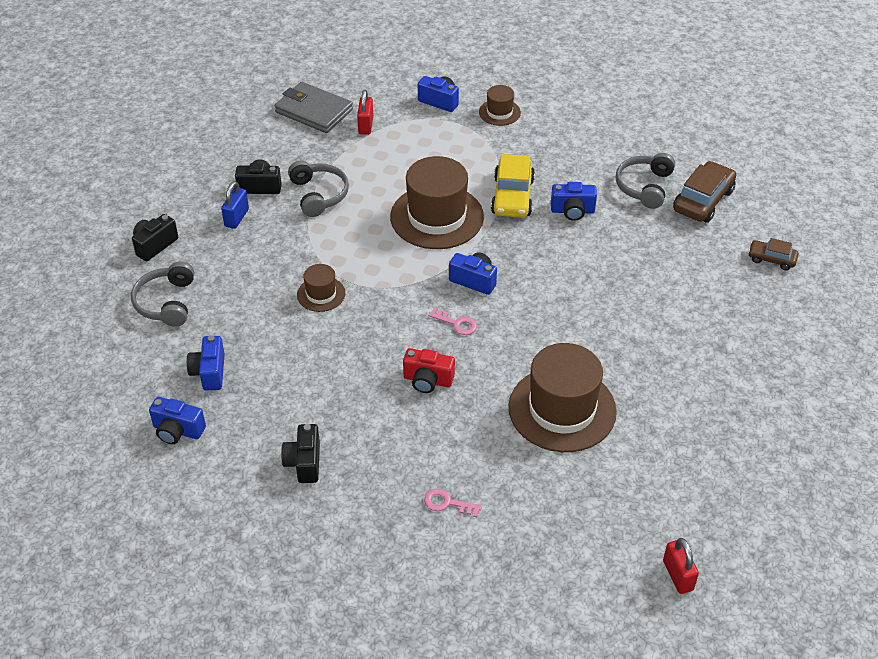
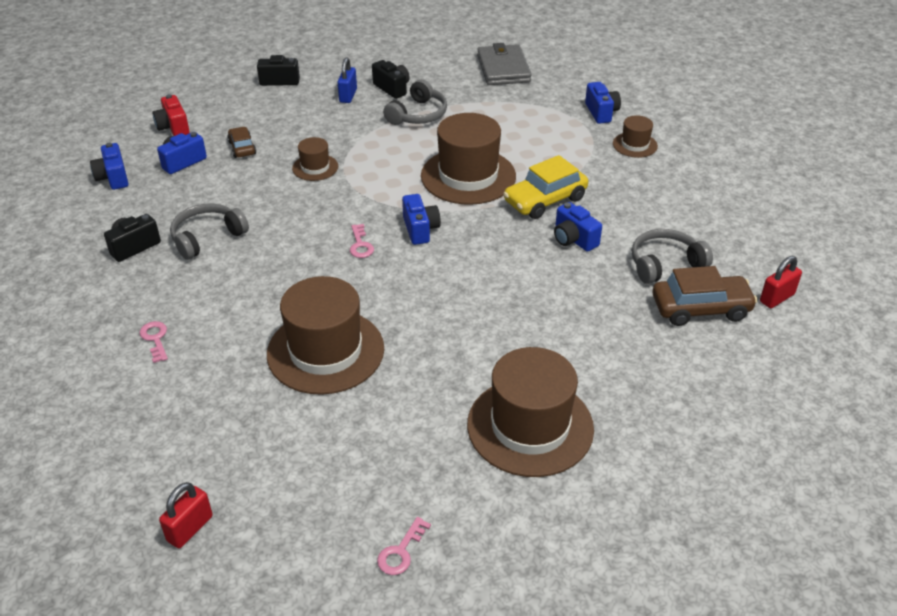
camera: 50 degrees right, 5 degrees down
grey headphones [131,261,194,327] -> grey headphones moved to [170,203,249,260]
blue padlock [221,181,249,229] -> blue padlock turned 60 degrees counterclockwise [338,57,357,103]
red padlock [357,90,373,135] -> red padlock moved to [760,256,802,308]
red camera [403,348,455,393] -> red camera moved to [153,94,190,136]
brown car [748,238,799,270] -> brown car moved to [227,127,256,158]
none -> pink key [377,517,431,575]
none -> brown hat [467,347,594,477]

